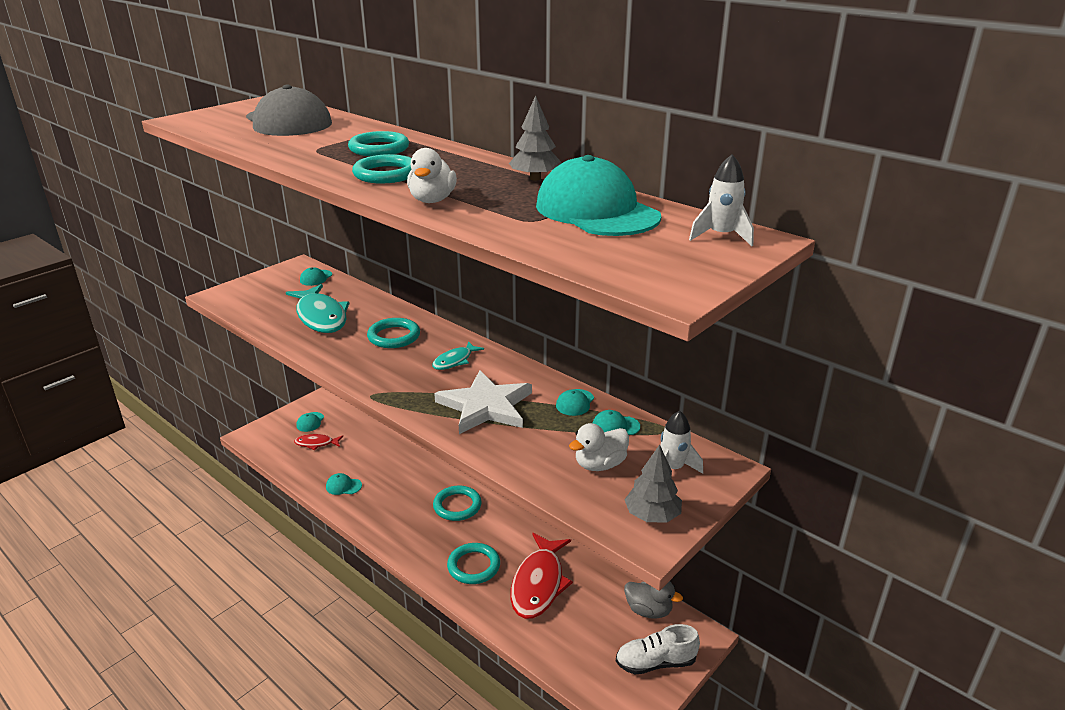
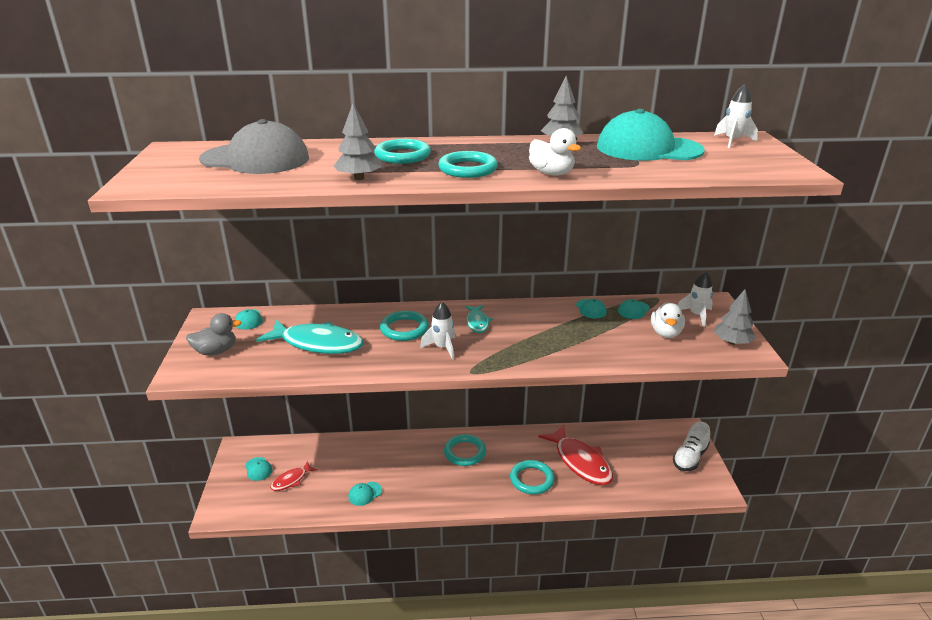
camera: 45 degrees left, 0 degrees up
white star [434,370,532,434] -> none
grey duck [624,581,683,619] -> grey duck moved to [186,313,242,355]
none -> grey tree [333,103,382,180]
none -> white rocket [420,302,455,360]

